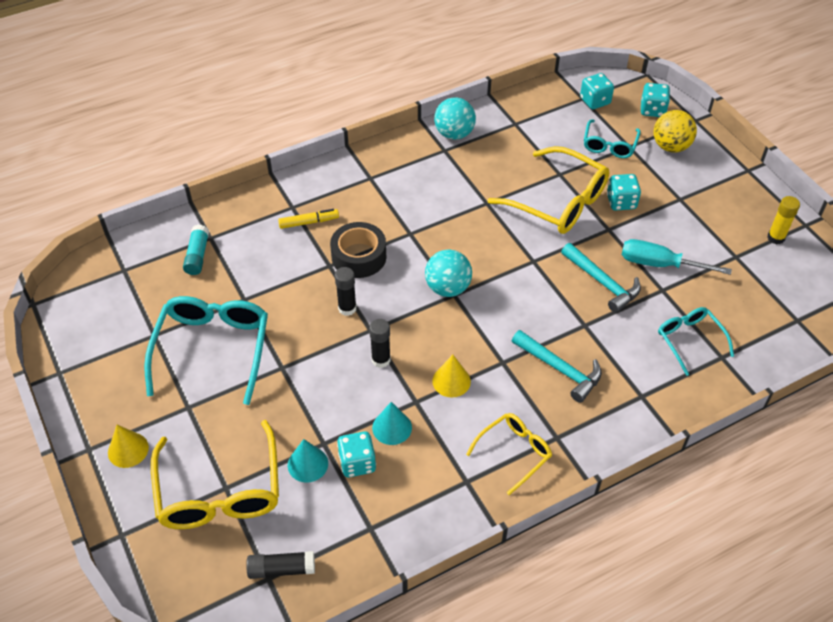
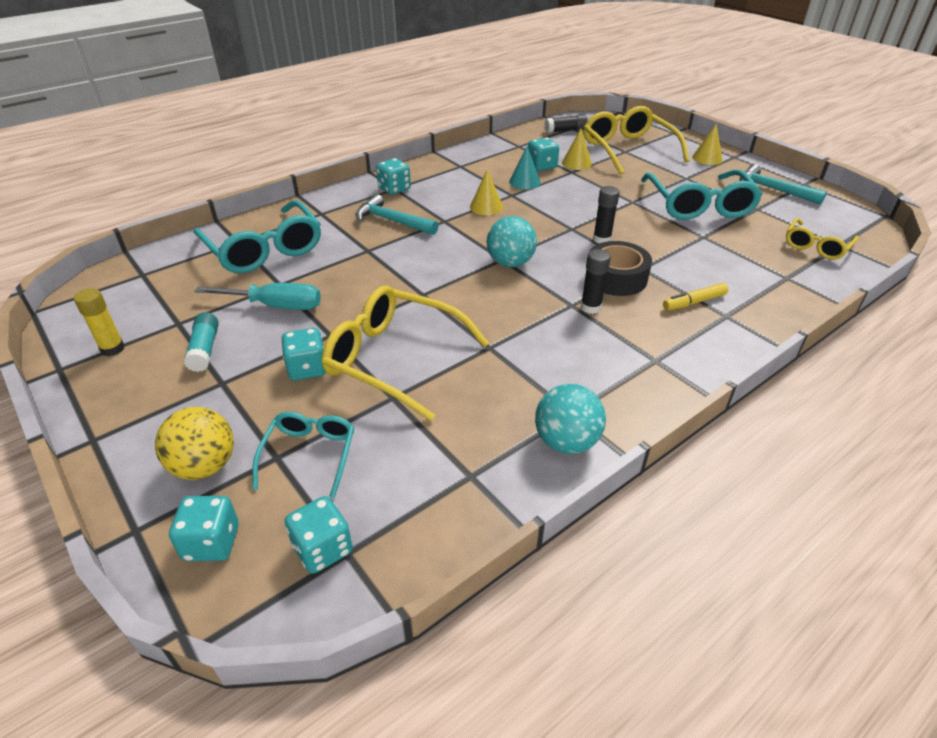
camera: 170 degrees right, 10 degrees down
turquoise glue stick [183,225,209,275] -> turquoise glue stick moved to [184,312,219,372]
turquoise cone [288,439,328,482] -> yellow cone [562,129,592,170]
black glue stick [369,319,391,368] -> black glue stick moved to [581,249,611,314]
yellow glasses [466,413,552,495] -> yellow glasses moved to [786,218,859,260]
turquoise hammer [561,243,641,313] -> turquoise hammer moved to [740,164,827,205]
turquoise glasses [658,307,734,376] -> turquoise glasses [194,200,321,273], size x1.77
none -> turquoise dice [376,158,411,195]

